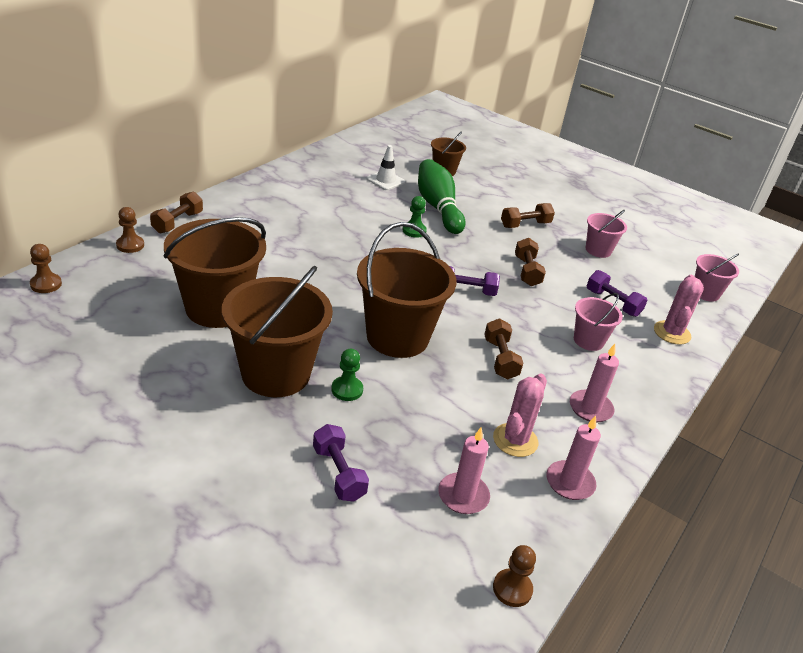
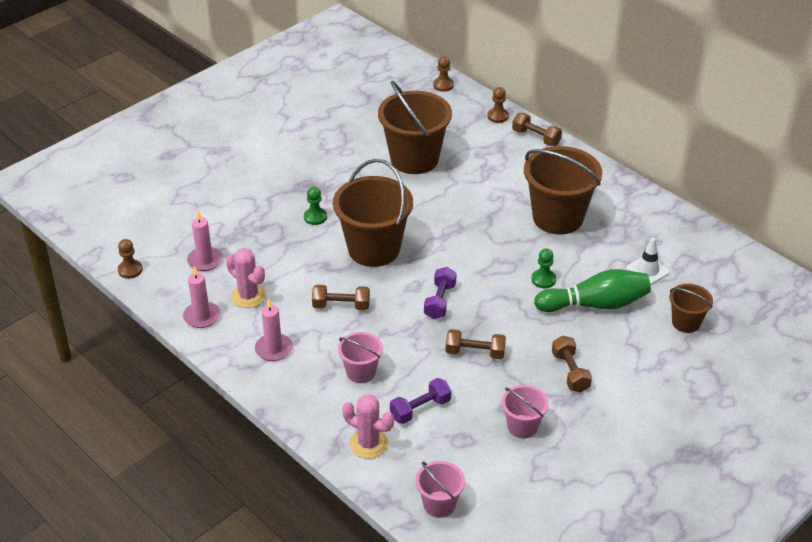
camera: 105 degrees right, 5 degrees up
brown bucket [222,266,333,397] -> brown bucket moved to [524,146,602,234]
purple dumbbell [313,424,369,502] -> none

